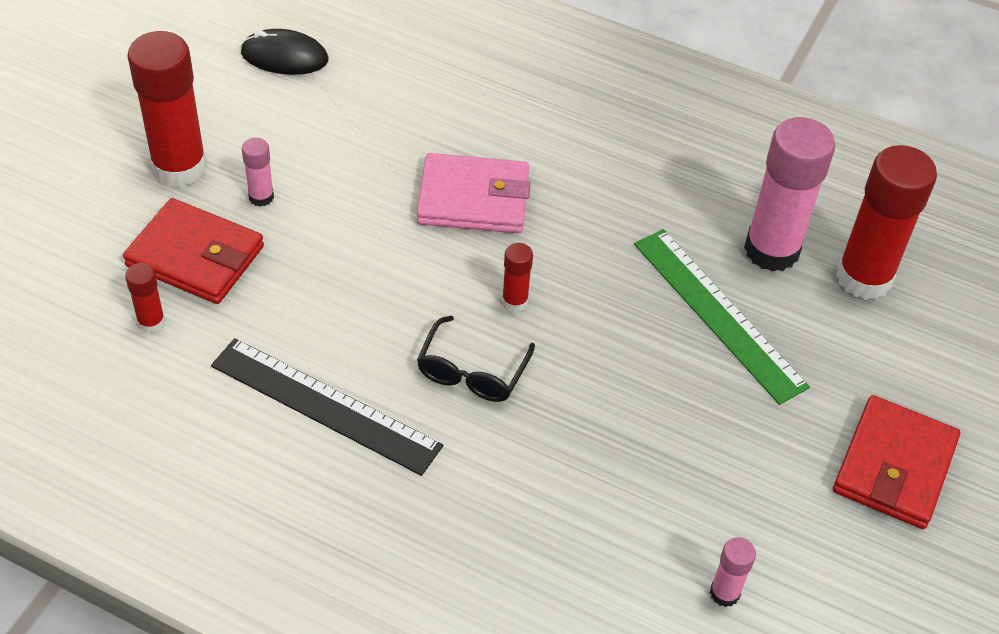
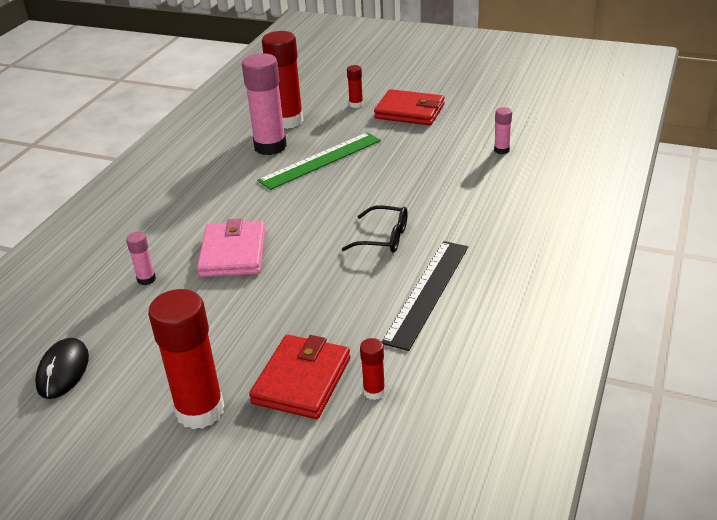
camera: 90 degrees left, 15 degrees down
pink glue stick [242,137,274,207] -> pink glue stick moved to [126,232,156,285]
red glue stick [502,243,533,312] -> red glue stick moved to [347,65,363,108]

